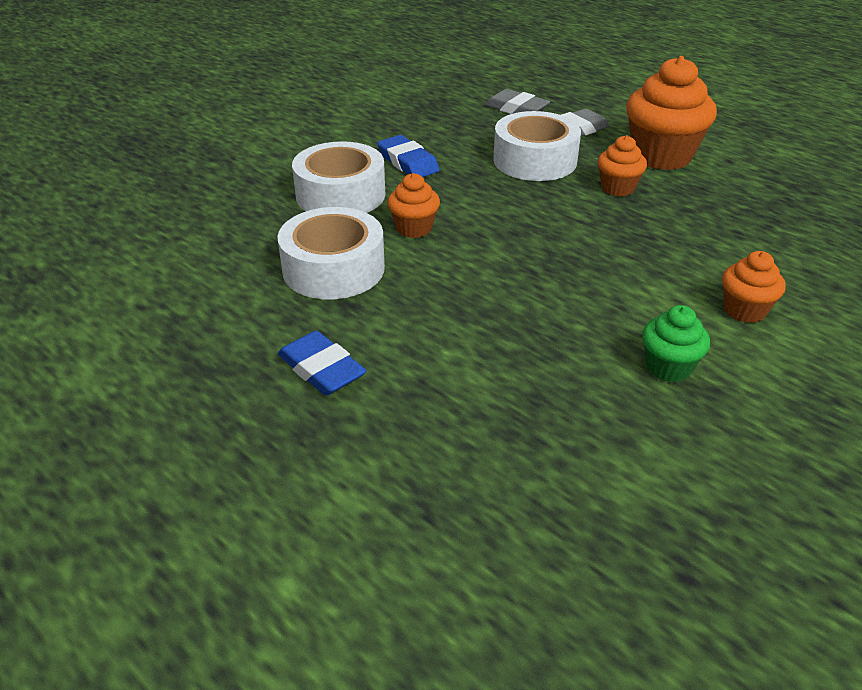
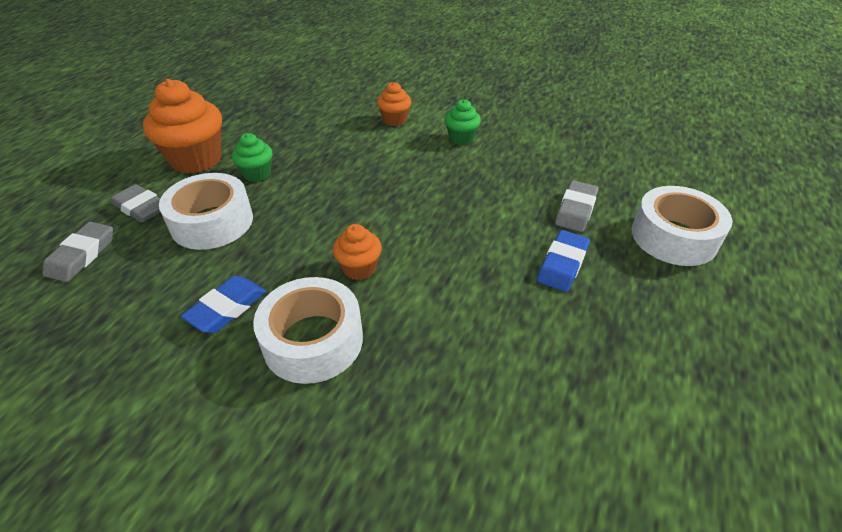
camera: 110 degrees left, 5 degrees up
white tape [277,207,385,299] -> white tape moved to [632,186,732,266]
orange cupcake [598,135,647,197] -> green cupcake [232,133,273,182]
none -> grey eraser [555,180,599,232]

